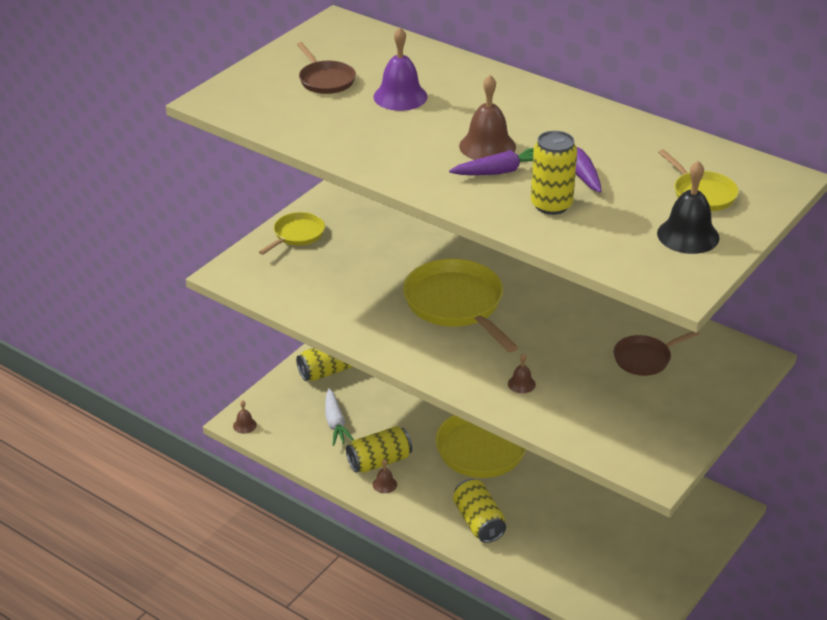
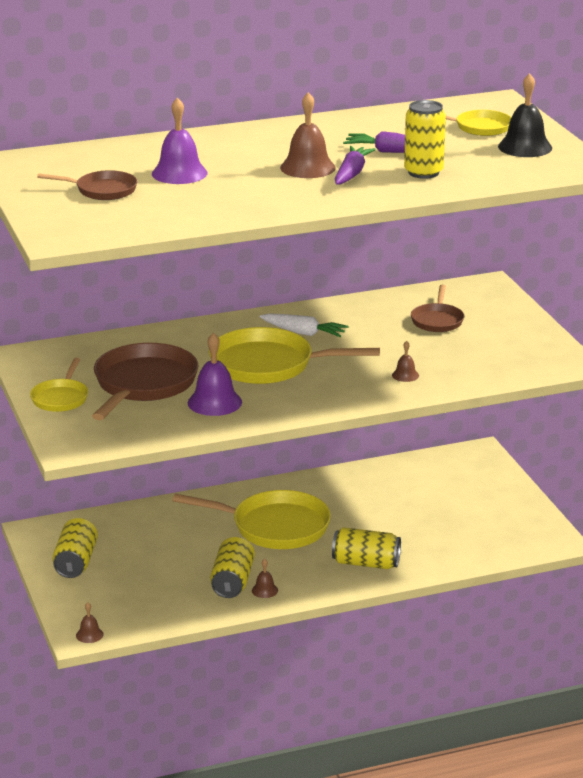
camera: 55 degrees left, 10 degrees down
yellow pan [259,212,325,255] -> yellow pan turned 150 degrees counterclockwise [30,358,88,412]
white carrot [325,389,354,446] -> white carrot moved to [260,313,348,337]
none -> brown pan [92,343,199,420]
none -> purple bell [188,332,242,416]

